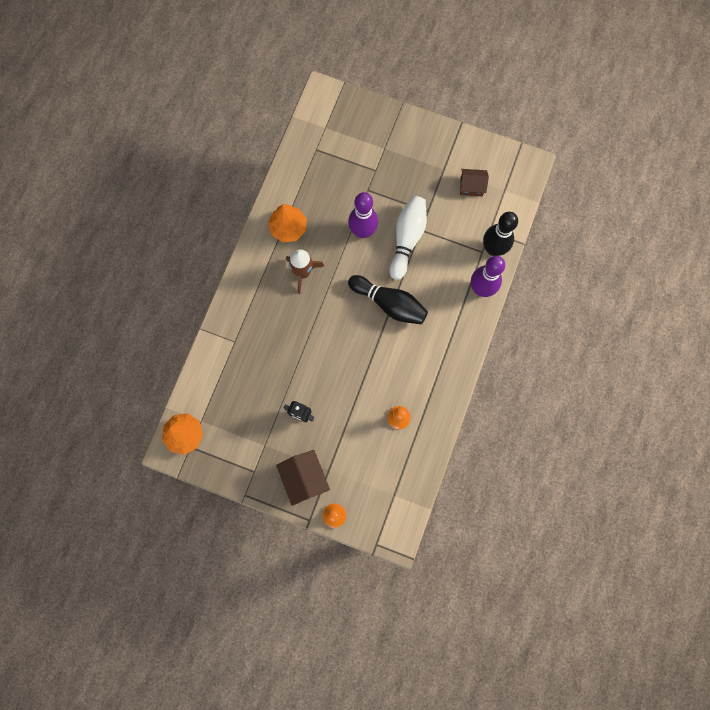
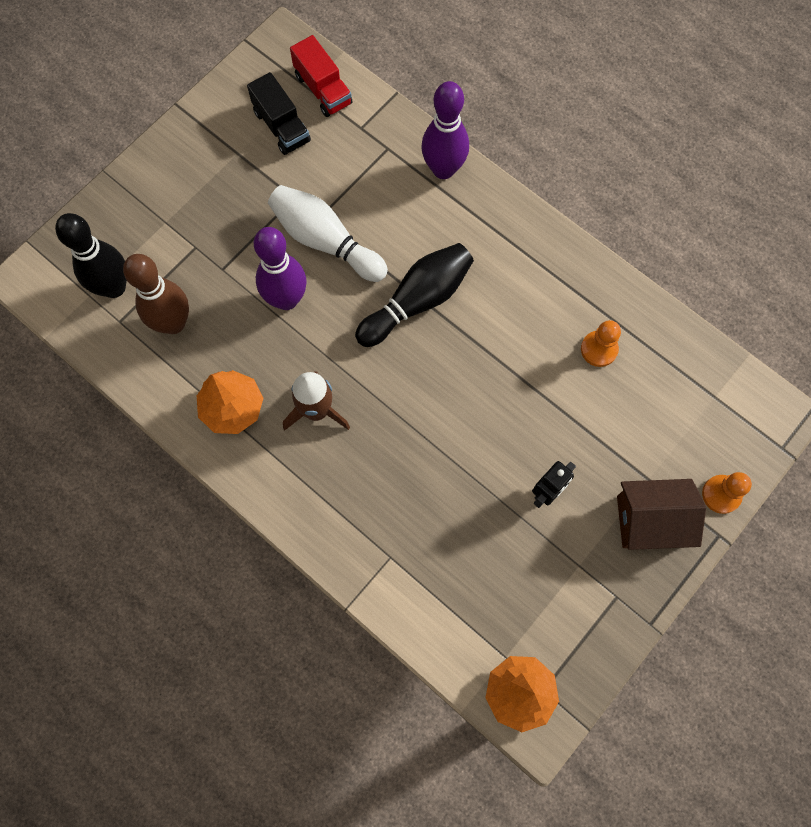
camera: 70 degrees left, 5 degrees down
brown house [460,169,489,196] -> black truck [247,72,311,155]
black bowling pin [483,212,518,256] -> black bowling pin moved to [55,213,127,298]
none -> brown bowling pin [123,254,189,334]
none -> red truck [290,35,353,117]

